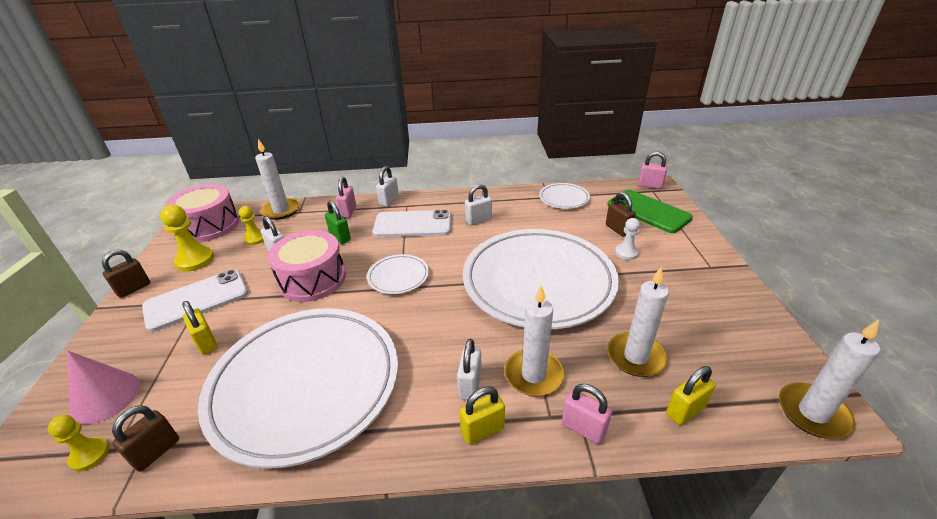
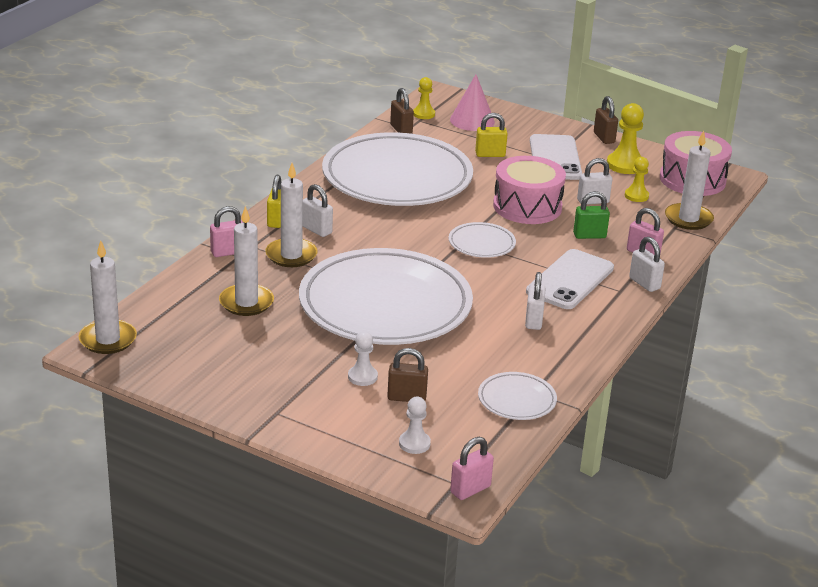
camera: 120 degrees right, 5 degrees down
green phone [607,190,693,233] -> white pawn [399,397,431,454]
yellow padlock [666,366,716,425] -> none

